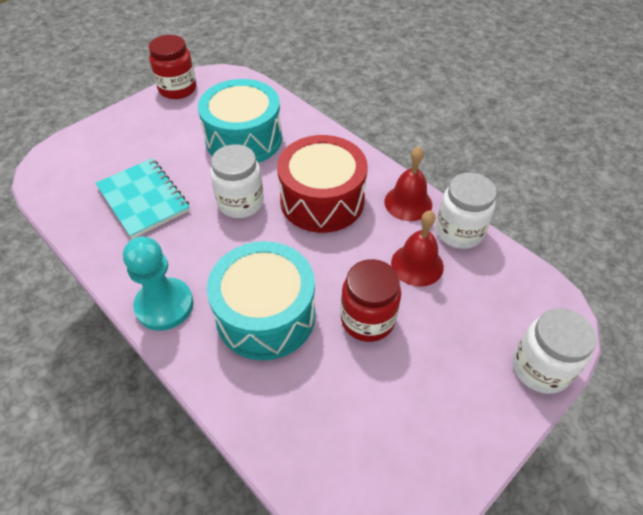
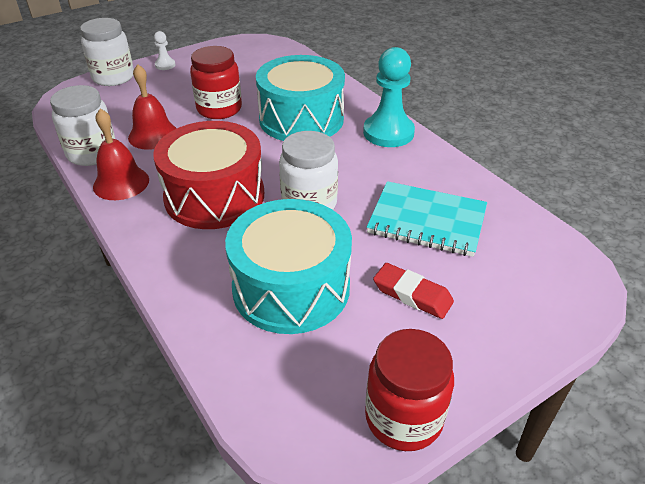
camera: 170 degrees left, 10 degrees down
turquoise notebook [95,158,190,239] -> turquoise notebook turned 45 degrees counterclockwise [367,181,487,257]
none -> white pawn [154,31,175,70]
none -> red eraser [373,263,454,319]

